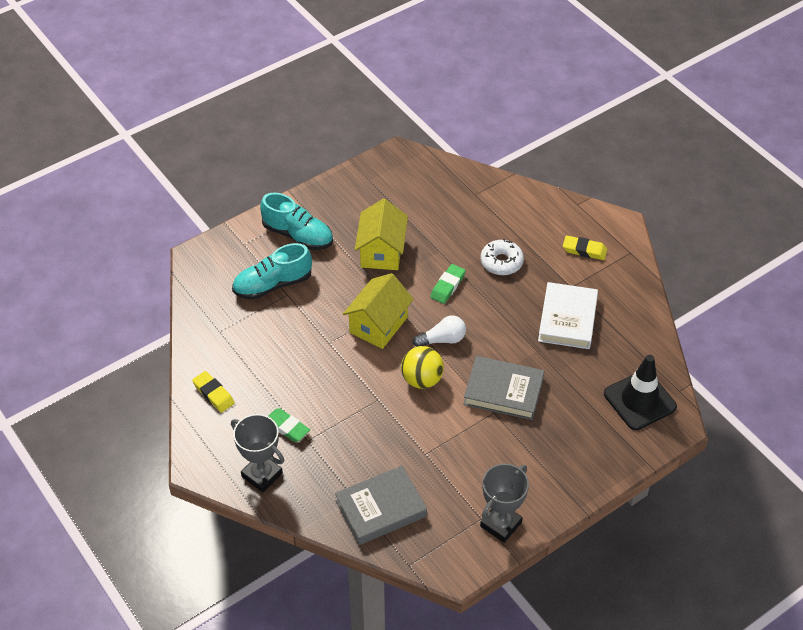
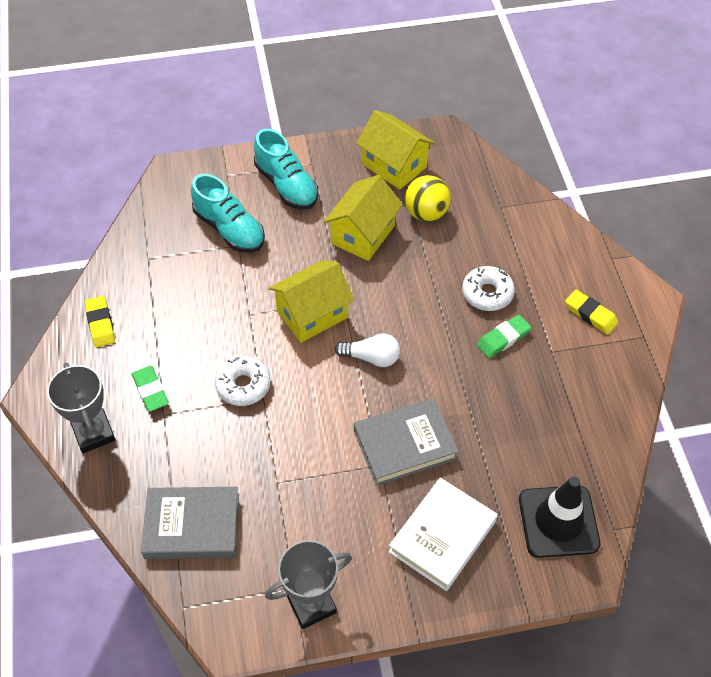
camera: 25 degrees right, 5 degrees up
turquoise shoe [232,243,312,300] -> turquoise shoe turned 135 degrees counterclockwise [191,174,265,253]
yellow ball [401,346,444,389] -> yellow ball moved to [405,175,451,221]
green eraser [430,264,466,304] -> green eraser moved to [477,315,531,358]
grey book [463,356,544,420] -> grey book turned 60 degrees counterclockwise [354,398,459,486]
white book [538,282,598,349] -> white book moved to [389,478,498,591]
none -> white donut [215,356,271,406]
none -> yellow house [356,110,435,190]

